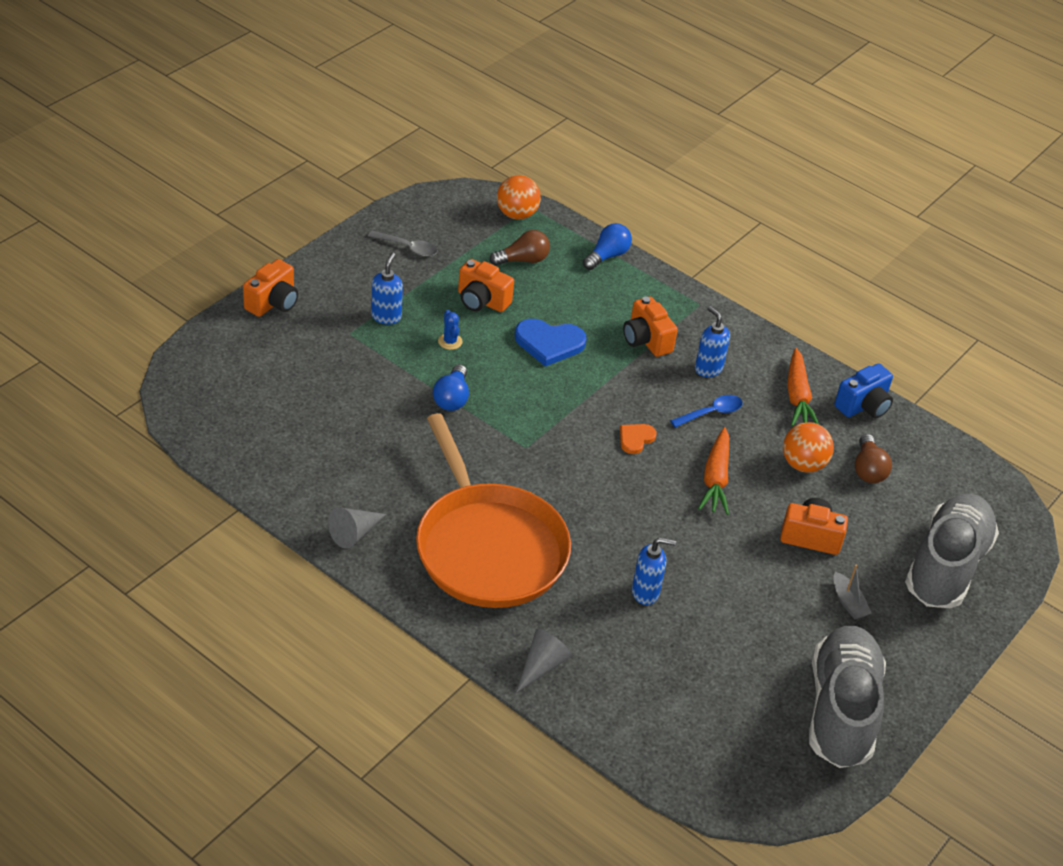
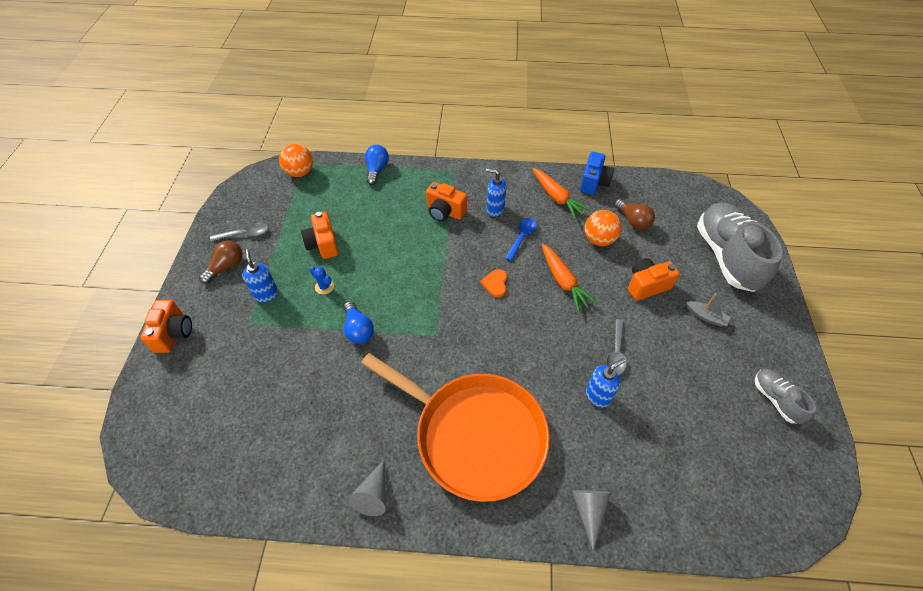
camera: 30 degrees left, 10 degrees up
orange camera [458,259,514,312] -> orange camera turned 75 degrees clockwise [301,211,339,259]
brown light bulb [489,230,550,266] -> brown light bulb moved to [199,240,243,284]
blue heart [515,319,587,367] -> none
grey shoe [809,626,886,768] -> grey shoe [755,369,816,424], size x0.49
none -> grey spoon [606,319,627,375]

